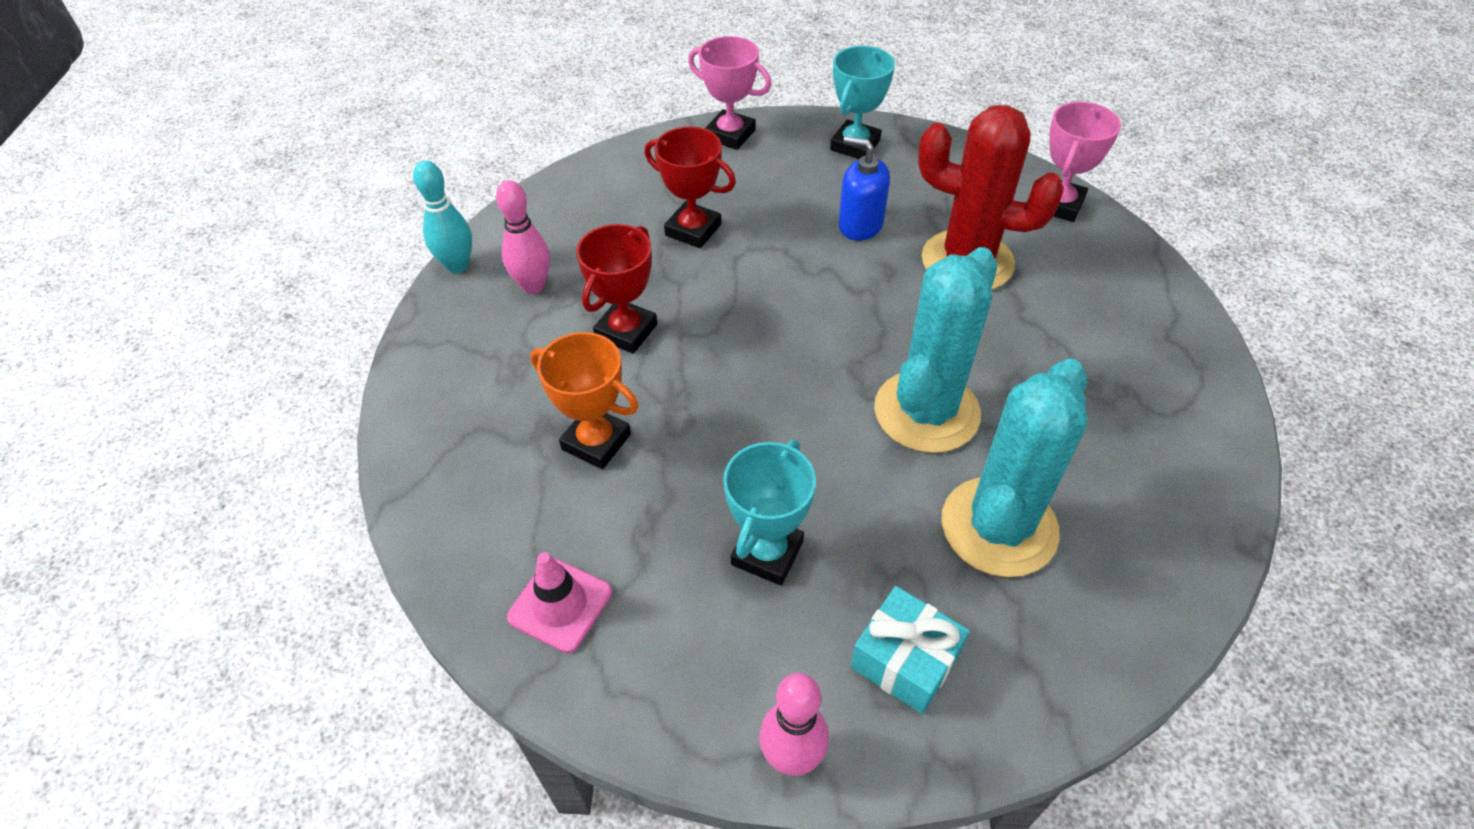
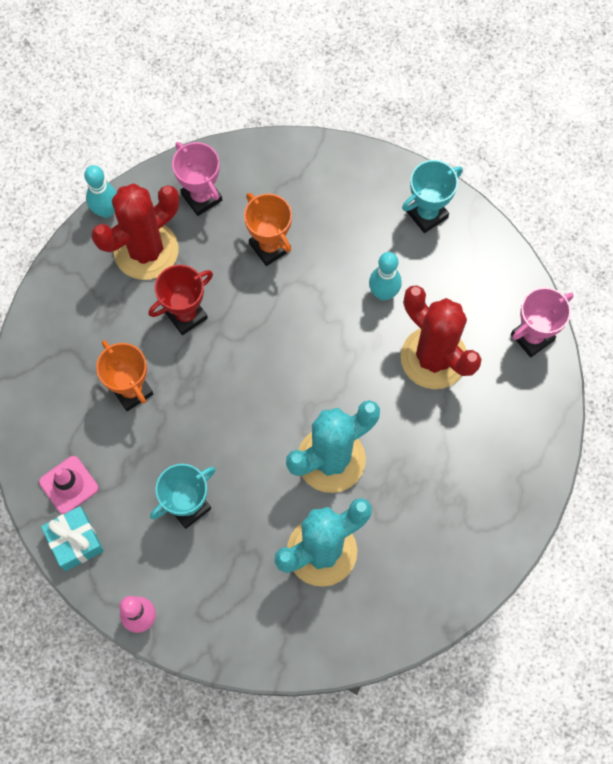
camera: 25 degrees right, 20 degrees up
pink bowling pin [496,180,550,294] -> red cactus [91,183,179,280]
red trophy [645,126,736,248] -> orange trophy [244,193,292,266]
pink trophy [688,36,771,150] -> pink trophy moved to [172,142,222,216]
blue soap dispenser [838,136,890,241] -> turquoise bowling pin [369,252,402,301]
turquoise gift [850,586,970,714] -> turquoise gift moved to [41,506,104,571]

